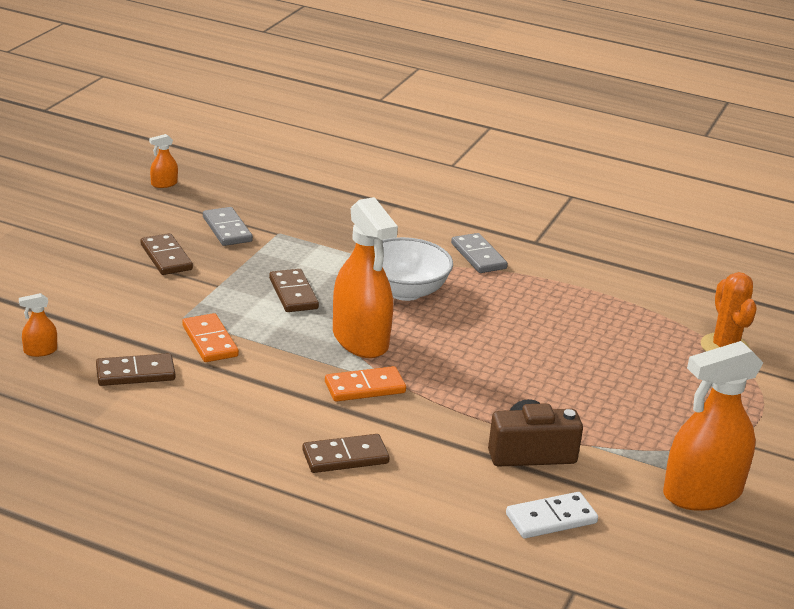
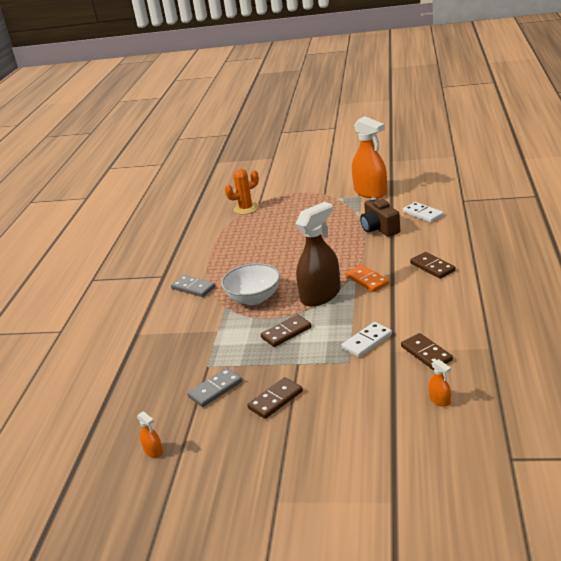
camera: 100 degrees left, 0 degrees up
orange domino [182,313,239,362] -> white domino [341,322,392,357]
orange spray bottle [333,197,398,358] -> brown spray bottle [296,202,341,307]
grey domino [451,233,508,273] -> grey domino turned 75 degrees clockwise [171,275,215,297]

